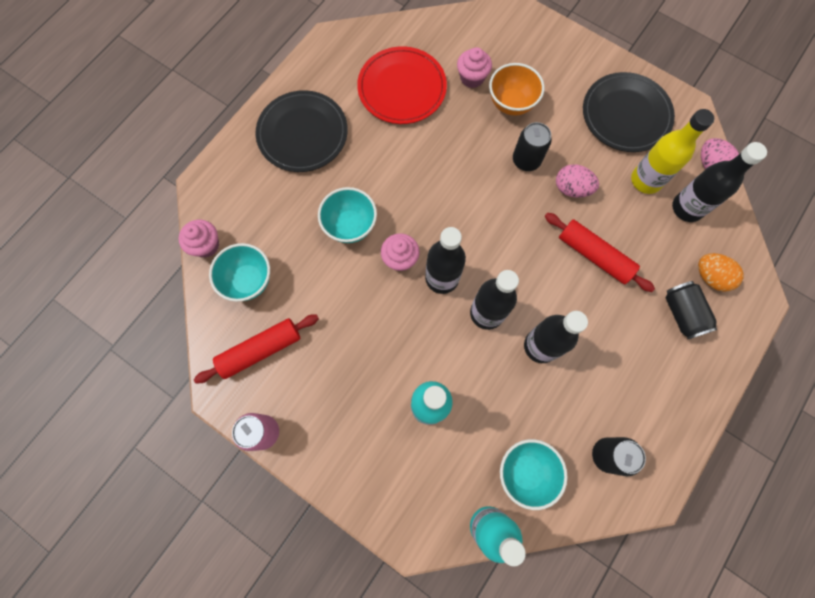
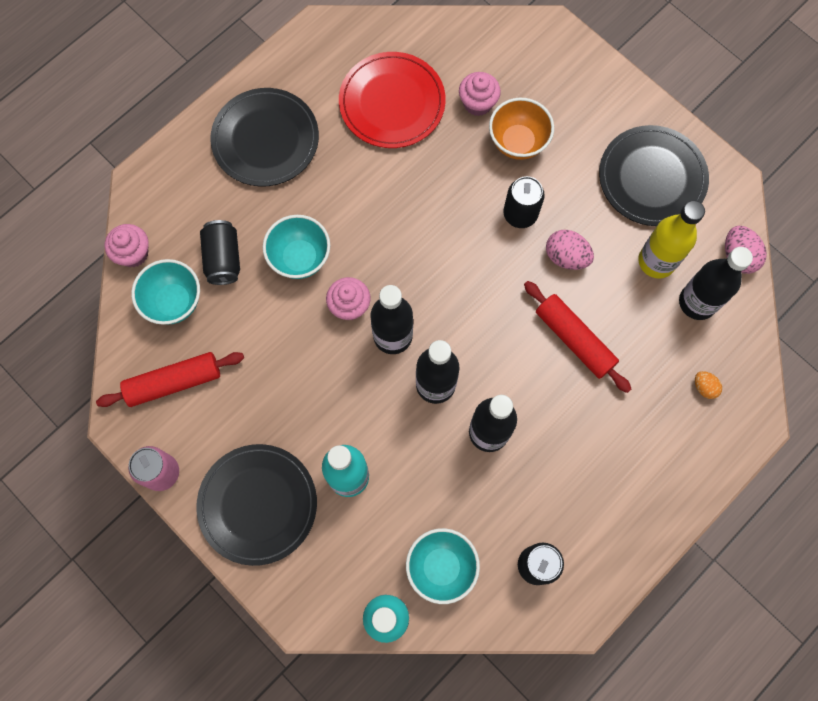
camera: 10 degrees right, 0 degrees up
black can [665,281,717,339] -> black can moved to [200,220,240,285]
orange egg [698,253,744,292] -> orange egg [695,371,722,399], size x0.60
none -> black plate [196,444,317,566]

